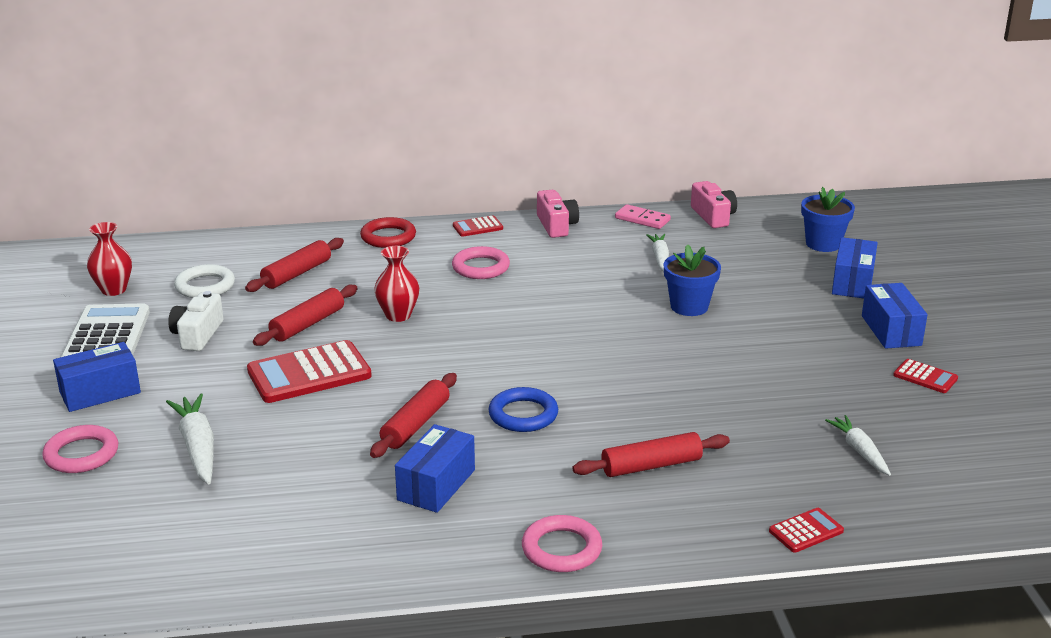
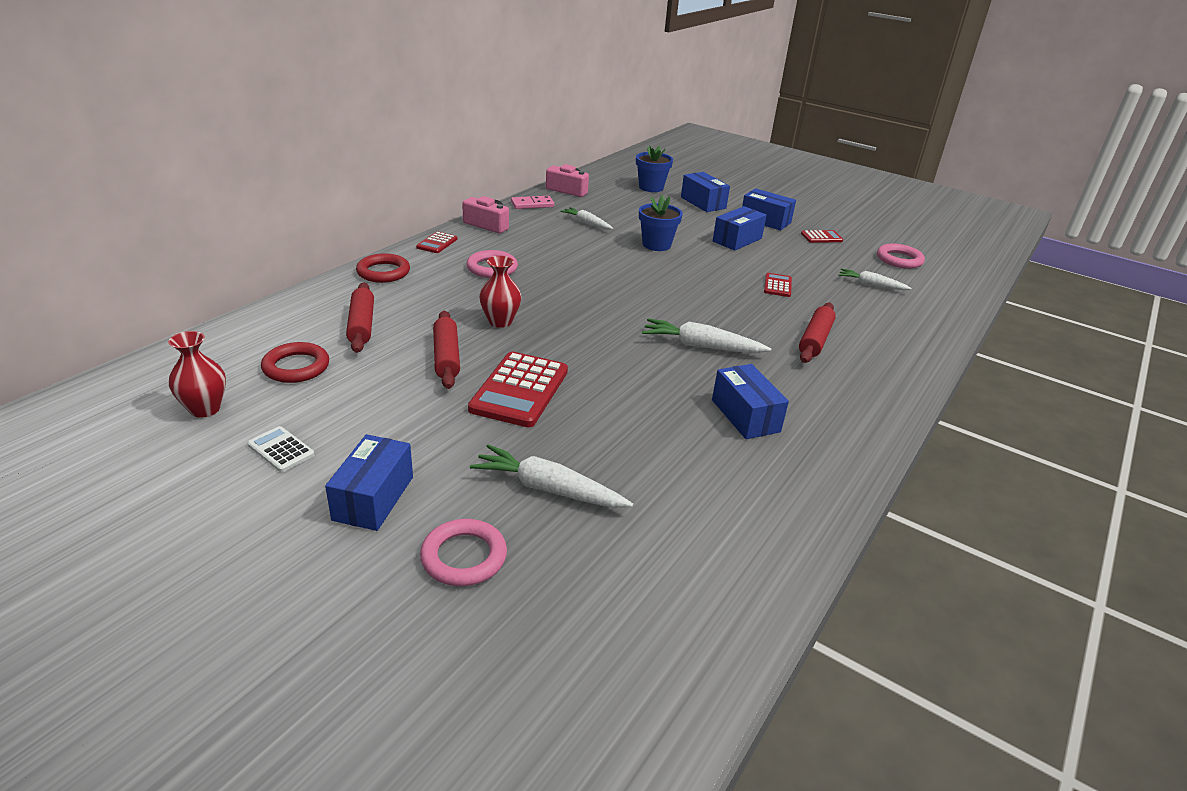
camera: 50 degrees left, 5 degrees up
white calculator [61,303,150,357] -> white calculator [247,426,315,472], size x0.50
white camera [168,291,224,351] -> none
white ring [174,264,235,298] -> red ring [261,342,329,383]
red rolling pin [370,373,457,458] -> none
blue ring [488,387,558,432] -> white carrot [642,319,771,353]
pink ring [522,515,602,572] -> pink ring moved to [877,244,925,269]
red calculator [769,508,844,553] -> red calculator moved to [764,273,792,297]
none -> blue box [713,206,767,251]

